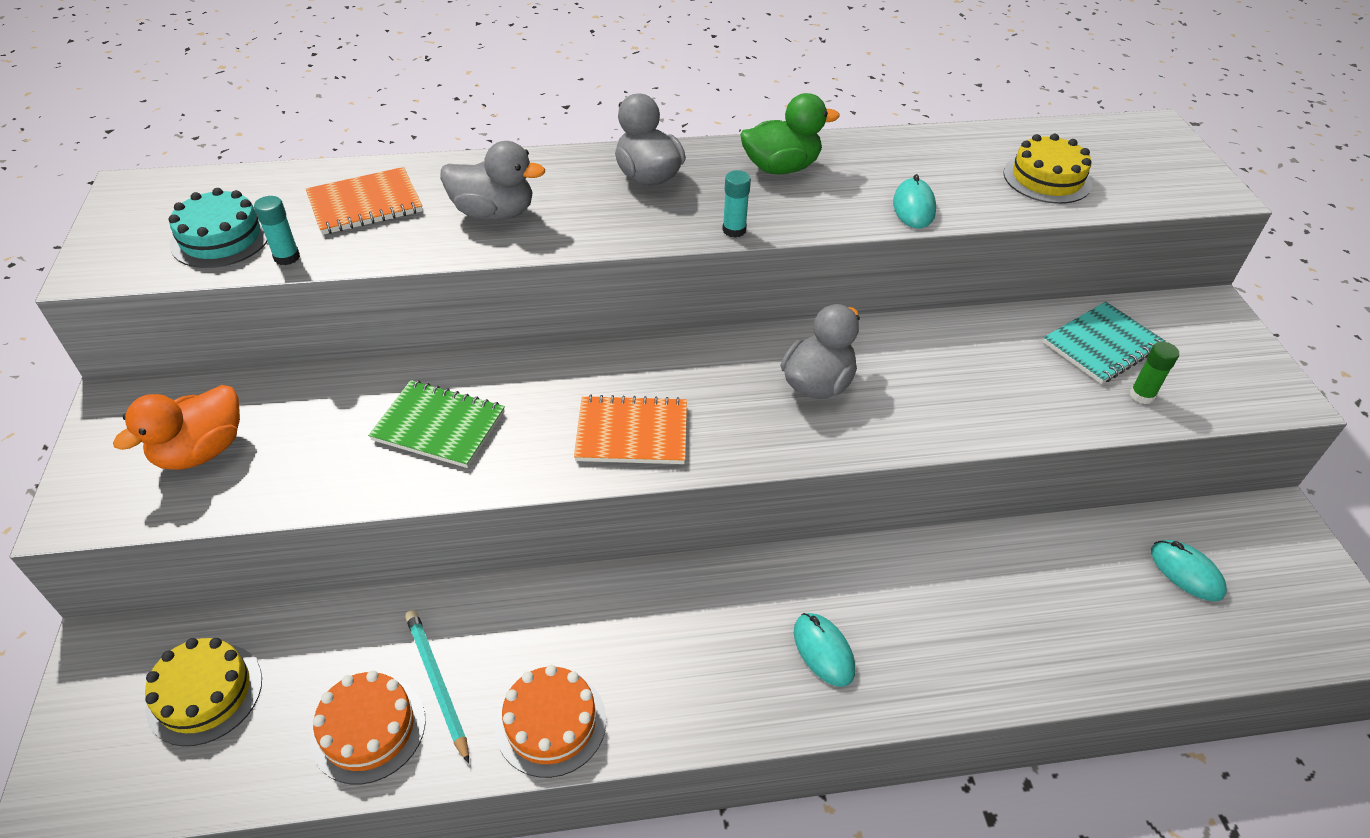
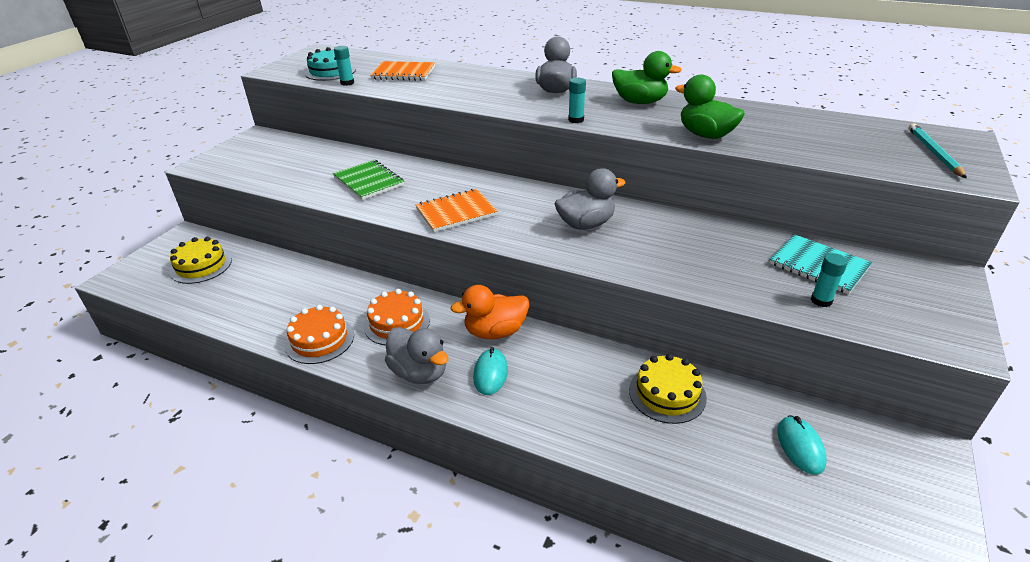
camera: 35 degrees right, 10 degrees down
orange duck [113,385,240,470] -> orange duck moved to [451,285,529,339]
orange cake [310,670,425,784] -> orange cake moved to [364,289,430,345]
turquoise pencil [405,610,469,764] -> turquoise pencil moved to [909,123,967,178]
grey duck [440,141,545,221] -> grey duck moved to [385,327,448,384]
orange notebook [574,395,687,464] -> orange notebook turned 60 degrees counterclockwise [415,189,498,232]
turquoise mouse [893,174,936,229] -> green duck [675,75,745,139]
yellow cake [1003,134,1092,204] -> yellow cake moved to [629,354,707,424]
turquoise notebook [1043,302,1166,384] -> turquoise notebook turned 45 degrees clockwise [770,234,872,294]
green glue stick [1130,342,1179,404] -> turquoise glue stick [811,253,848,307]

